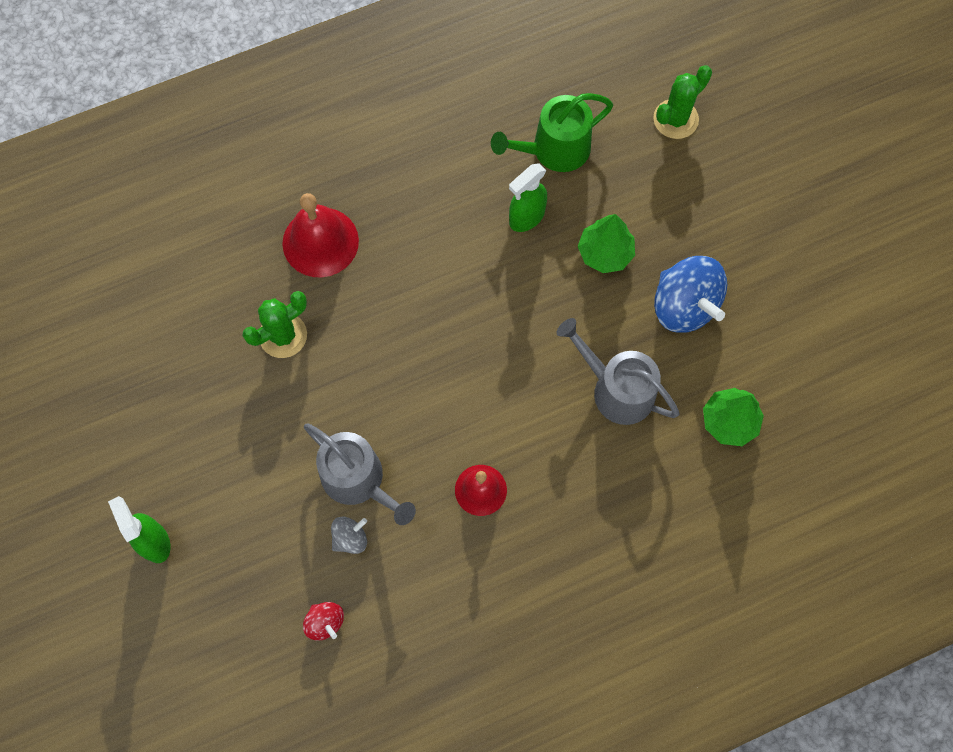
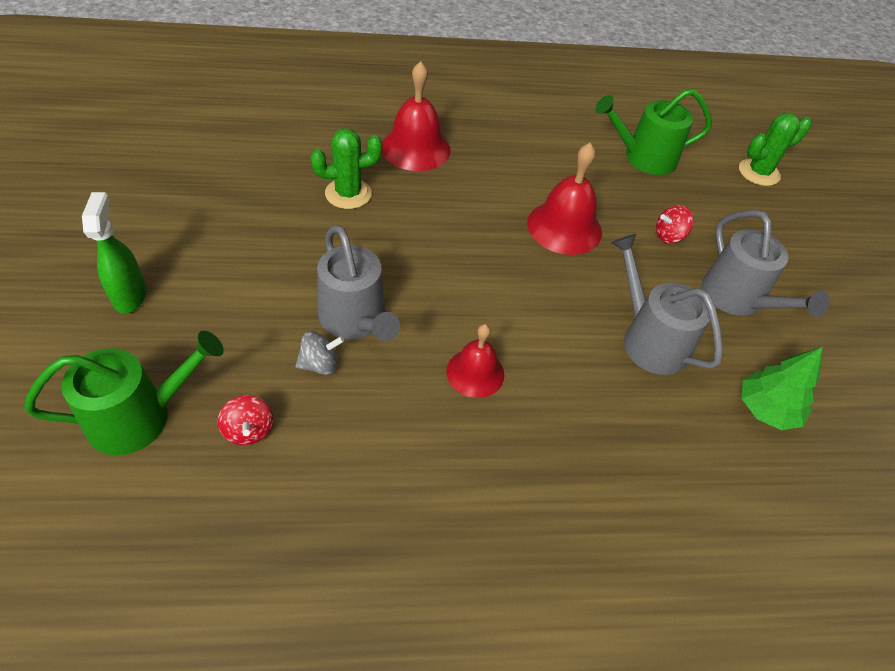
camera: 15 degrees right, 20 degrees down
green spray bottle [509,163,547,232] -> none
green tree [578,214,635,273] -> red spinning top [656,205,693,243]
blue spinning top [654,256,727,333] -> grey watering can [702,210,830,317]
none -> green watering can [24,331,224,455]
none -> red bell [527,143,602,255]

